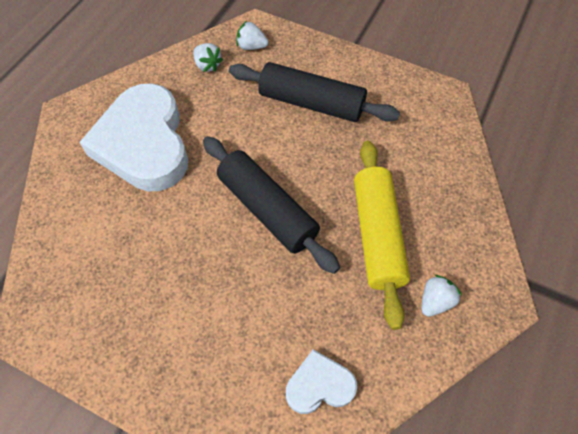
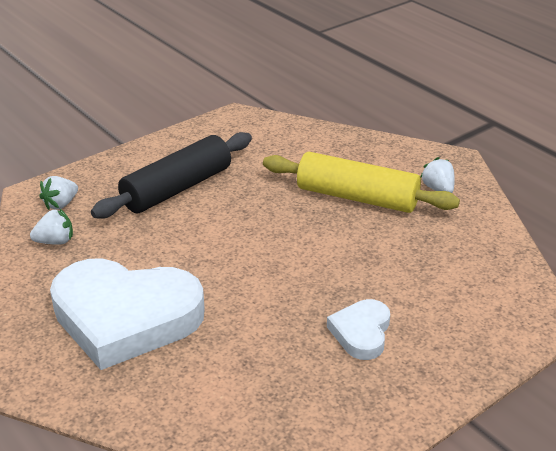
camera: 65 degrees left, 25 degrees down
black rolling pin [203,136,340,274] -> none
white heart [286,349,357,414] -> white heart moved to [327,299,390,360]

